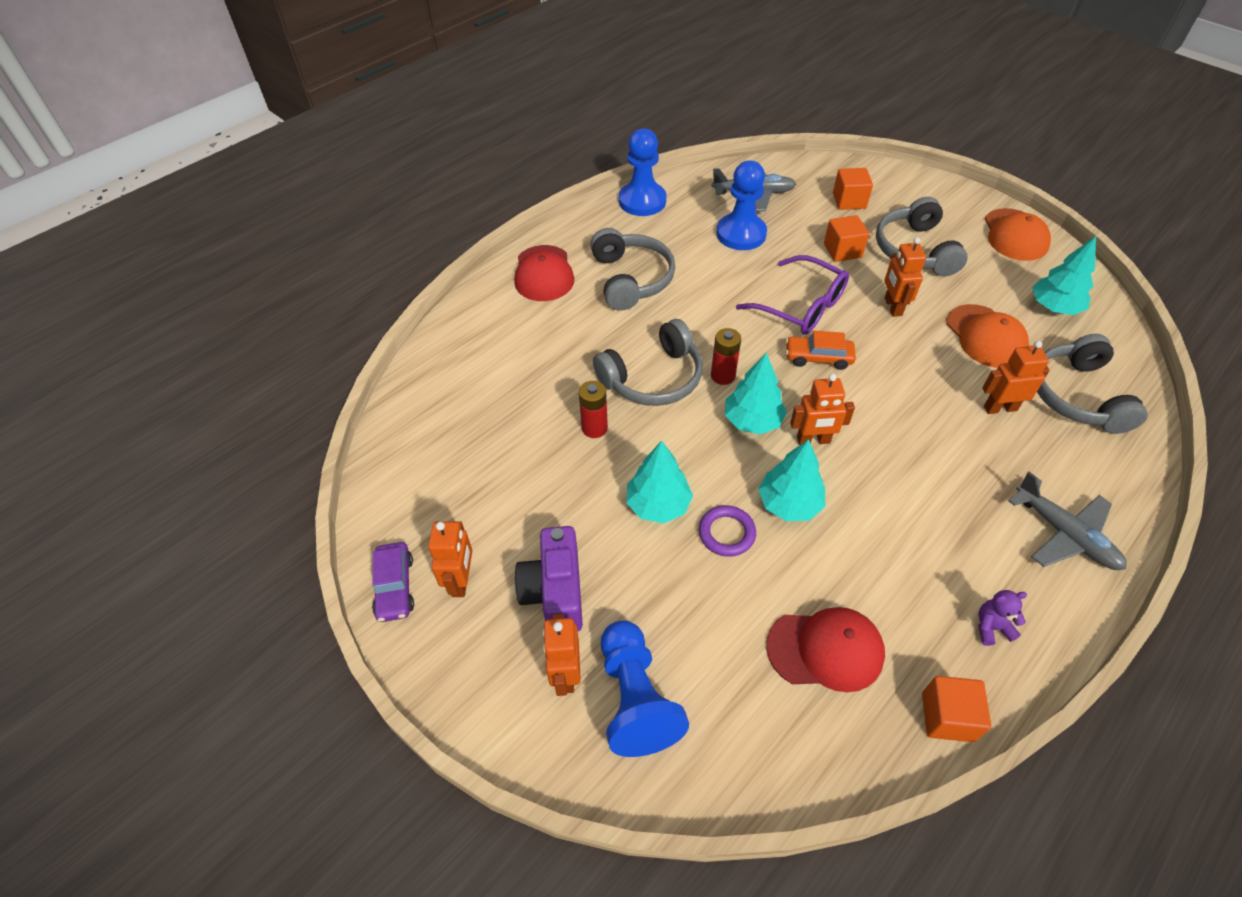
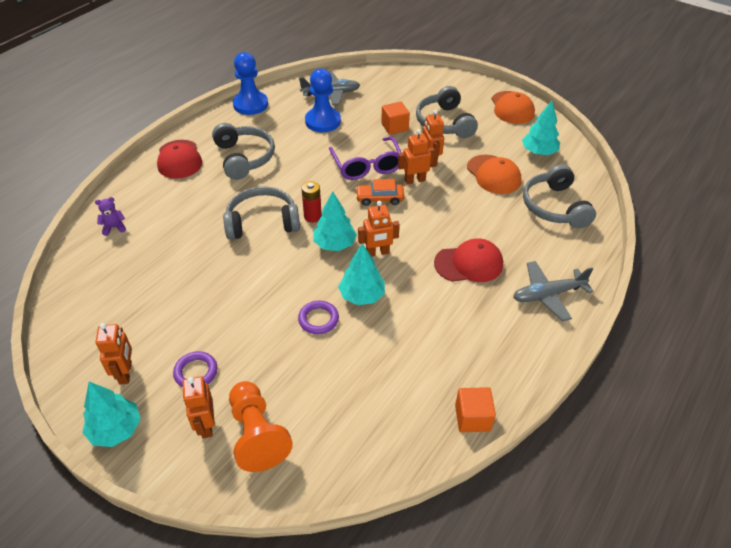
camera: 10 degrees left, 5 degrees down
purple car [372,542,414,622] -> none
purple camera [515,526,583,631] -> purple ring [173,351,217,387]
red battery [579,381,608,438] -> none
grey headphones [593,319,703,406] -> grey headphones turned 150 degrees counterclockwise [223,186,300,240]
blue pawn [601,620,689,757] -> orange pawn [229,381,293,472]
turquoise tree [626,440,693,523] -> turquoise tree moved to [82,382,141,447]
purple glasses [736,255,849,334] -> purple glasses turned 45 degrees clockwise [329,136,401,180]
red cap [766,607,885,692] -> red cap moved to [434,238,503,282]
orange cube [833,168,873,210] -> none
purple teddy bear [978,590,1027,646] -> purple teddy bear moved to [95,197,126,236]
orange robot [982,341,1050,414] -> orange robot moved to [398,129,435,184]
grey plane [1008,472,1127,570] -> grey plane turned 120 degrees clockwise [513,261,593,321]

